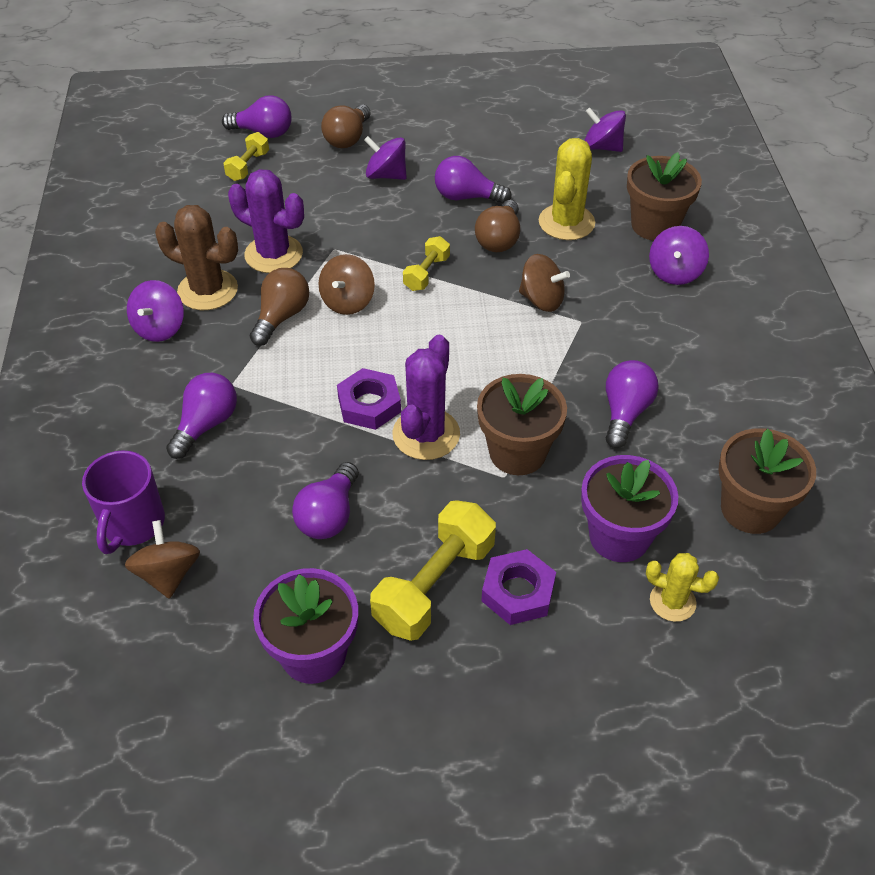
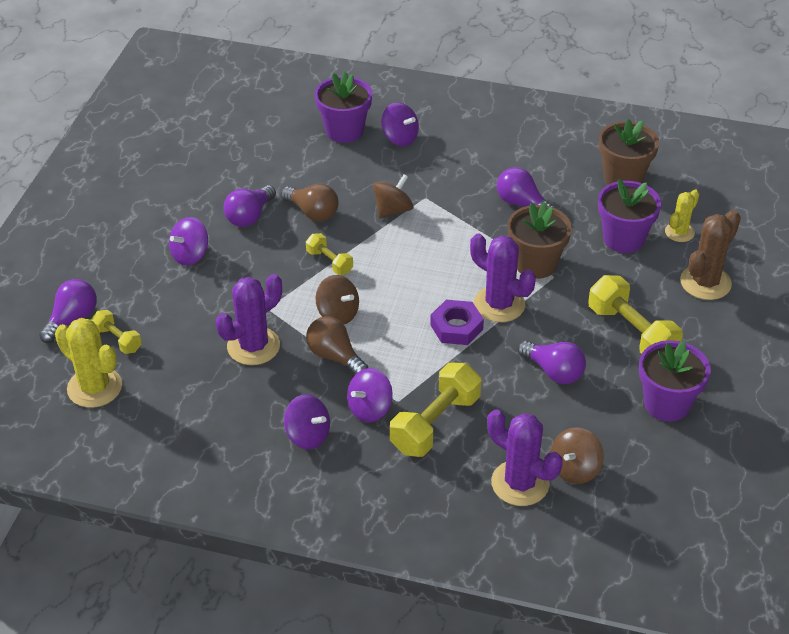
camera: 70 degrees left, 5 degrees down
purple mug [82,450,165,554] -> purple cactus [487,409,563,506]
brown spinning top [125,520,200,599] -> brown spinning top turned 60 degrees counterclockwise [551,427,604,484]
brown cactus [155,205,238,310] -> brown cactus moved to [680,210,741,300]
purple light bulb [166,373,237,459] -> yellow dumbbell [390,363,481,457]
brown light bulb [321,105,371,148] -> none
purple nut [481,549,556,625] -> none
yellow cactus [539,138,595,240] -> yellow cactus moved to [55,318,122,408]
purple spinning top [584,108,626,152] -> purple spinning top moved to [347,368,393,422]
brown flower pot [627,152,702,241] -> purple flower pot [314,72,372,143]

